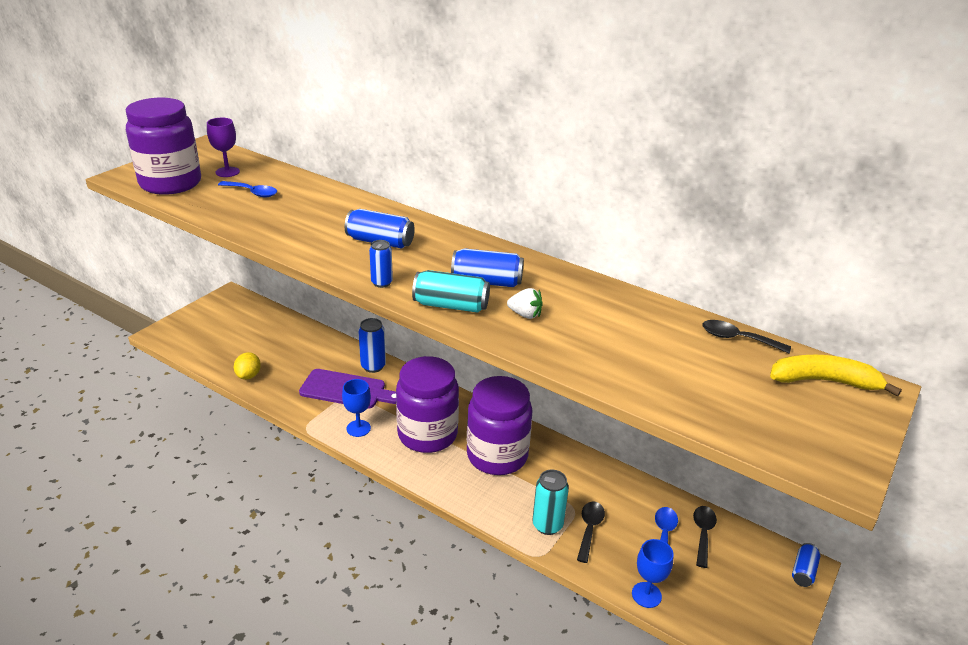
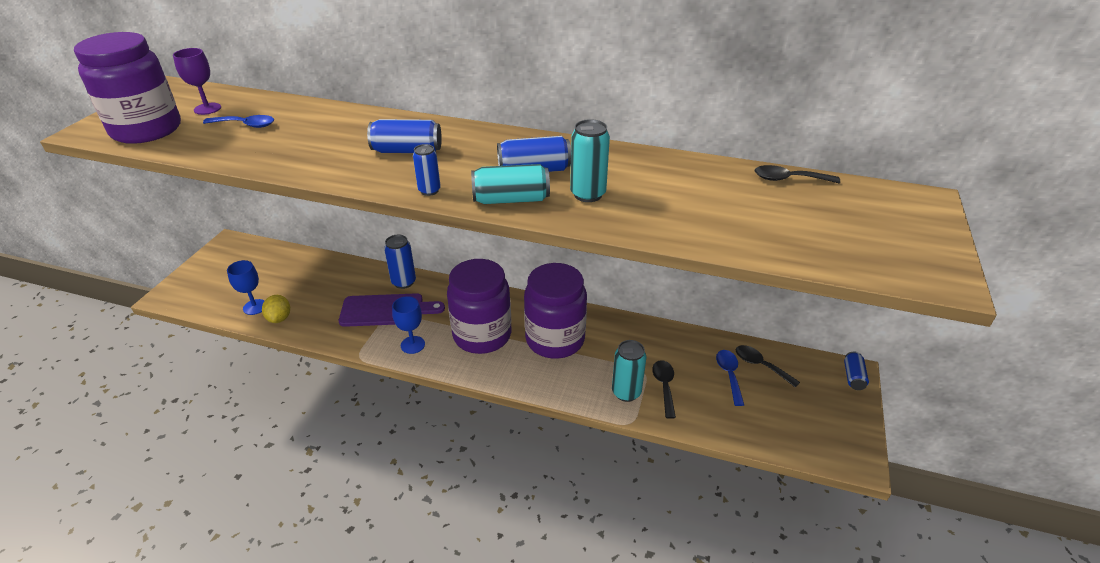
camera: 15 degrees left, 5 degrees up
white strawberry [507,288,543,319] -> turquoise can [570,119,610,202]
blue goblet [632,539,674,608] -> blue goblet moved to [227,260,264,315]
black spoon [693,506,717,568] -> black spoon turned 45 degrees counterclockwise [736,345,800,388]
yellow banana [770,355,902,397] -> none

